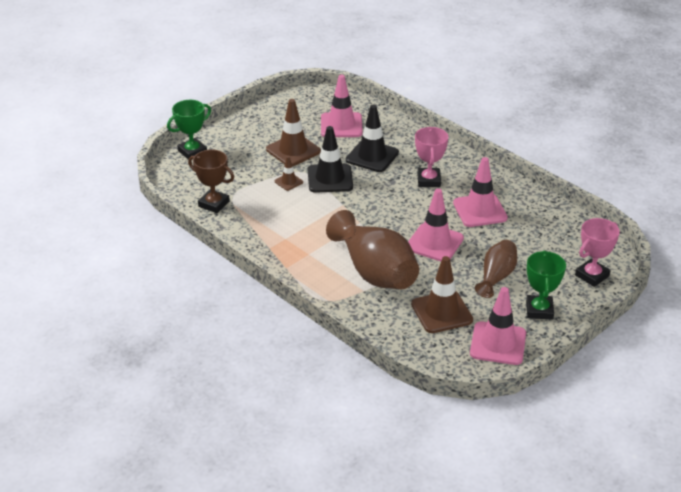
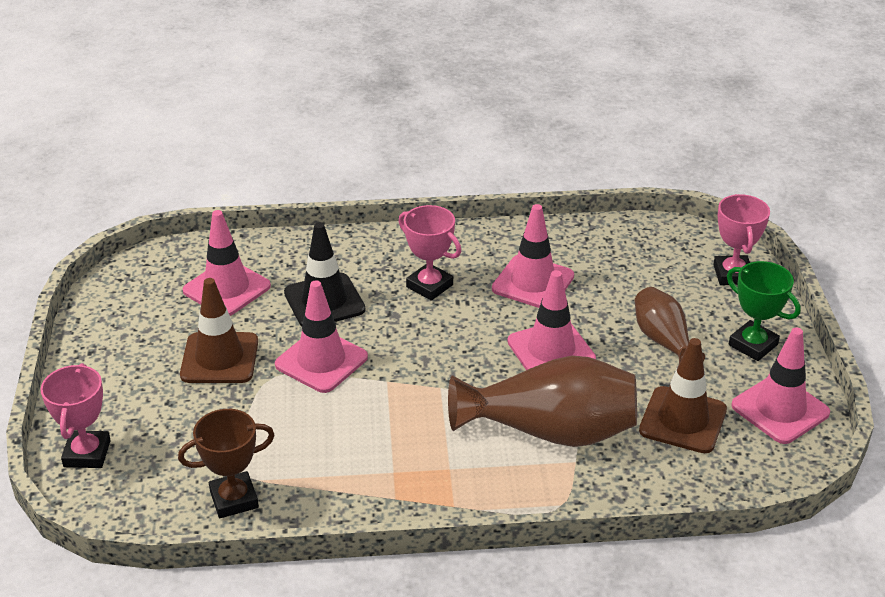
camera: 50 degrees left, 0 degrees up
green trophy [167,100,211,159] -> pink trophy [40,363,111,468]
brown traffic cone [275,156,303,191] -> none
black traffic cone [308,126,353,193] -> pink traffic cone [275,280,368,393]

